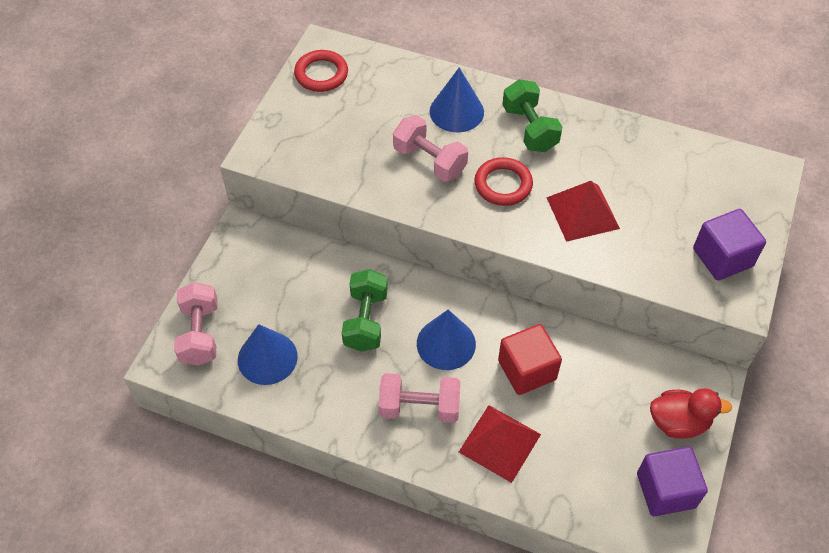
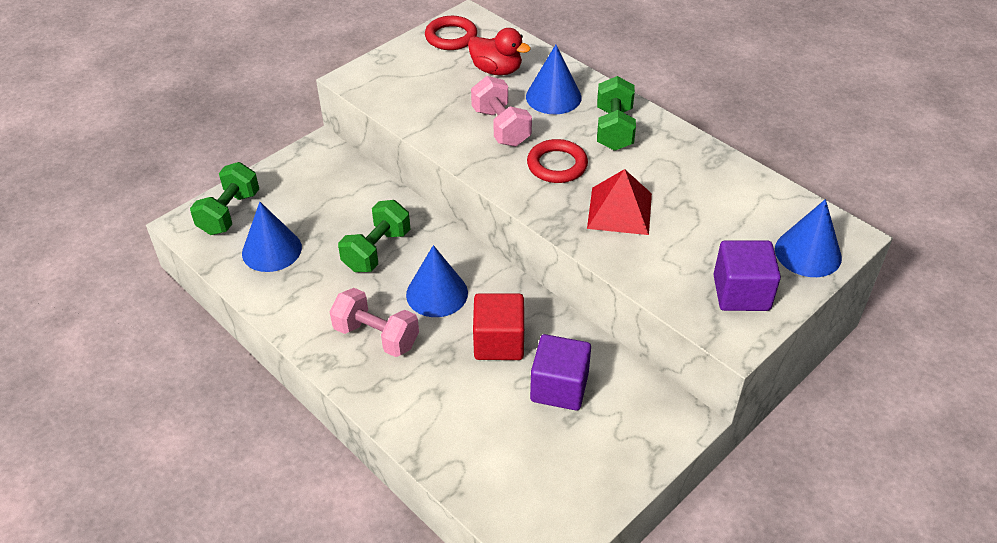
camera: 25 degrees right, 10 degrees down
pink dumbbell [174,282,218,366] -> green dumbbell [190,162,259,235]
red pyramid [459,405,541,483] -> none
purple cube [637,447,708,516] -> purple cube moved to [530,334,591,410]
red duck [650,388,732,439] -> red duck moved to [468,28,531,75]
none -> blue cone [775,199,842,277]

